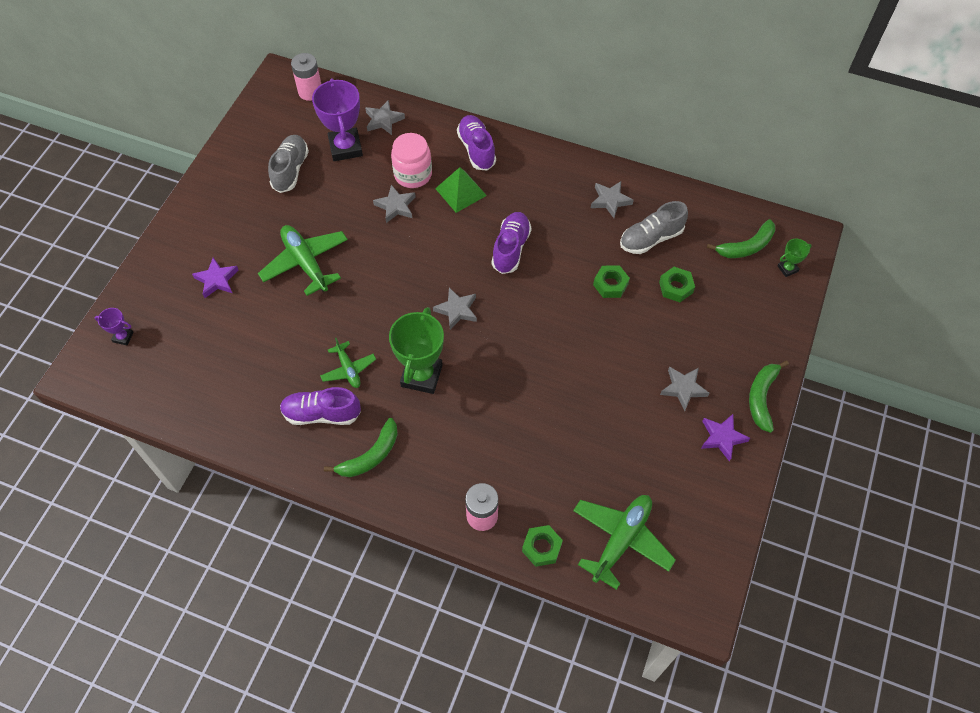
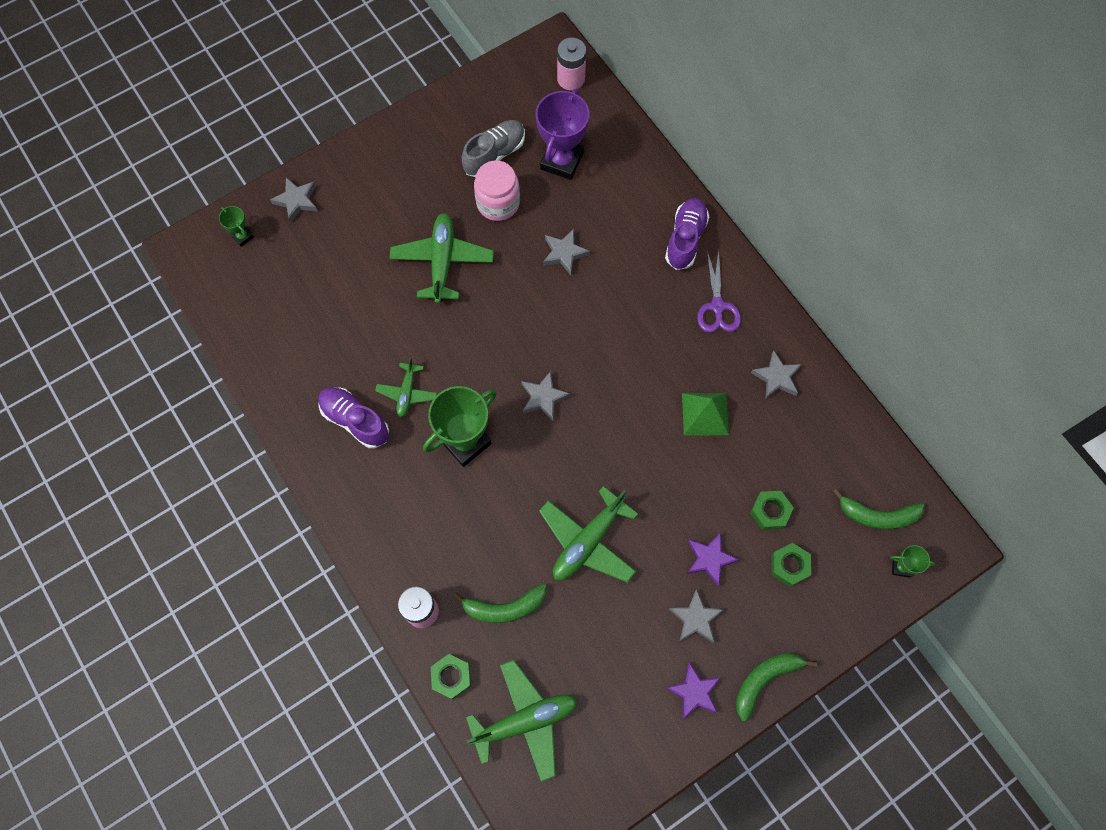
camera: 35 degrees right, 10 degrees up
purple trophy [95,308,134,345] -> green trophy [219,206,254,247]
purple star [192,257,239,298] -> purple star moved to [687,532,739,586]
green banana [324,418,398,477] -> green banana moved to [452,584,546,623]
grey star [365,100,405,135] -> grey star moved to [270,177,318,223]
pink jar [391,133,432,188] -> pink jar moved to [474,160,520,221]
green pyramid [435,167,487,213] -> green pyramid moved to [682,393,729,435]
purple shoe [492,212,531,274] -> none
green nut [593,265,630,298] -> green nut moved to [771,543,811,587]
grey shoe [620,201,688,254] -> none
none -> green plane [539,486,638,582]
none -> purple scissors [697,249,741,332]

